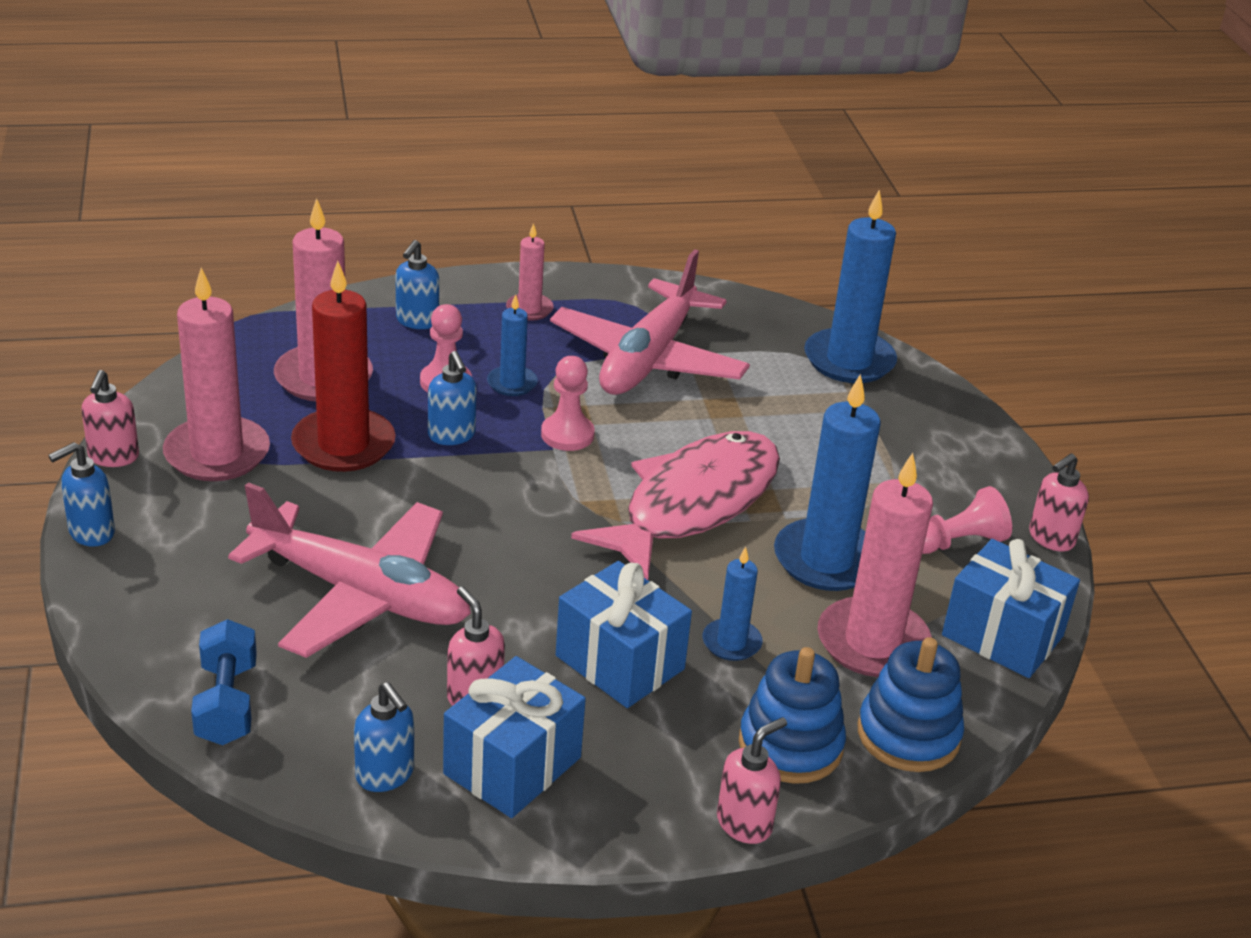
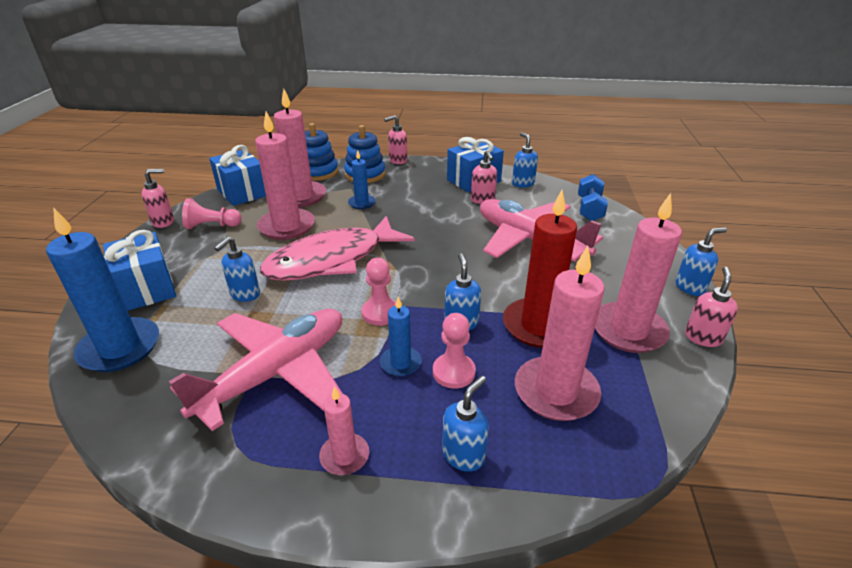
camera: 160 degrees left, 0 degrees up
blue gift [556,561,692,708] -> blue gift moved to [103,230,176,311]
blue candle [774,374,880,591] -> pink candle [255,112,315,240]
none -> blue soap dispenser [214,237,260,302]

